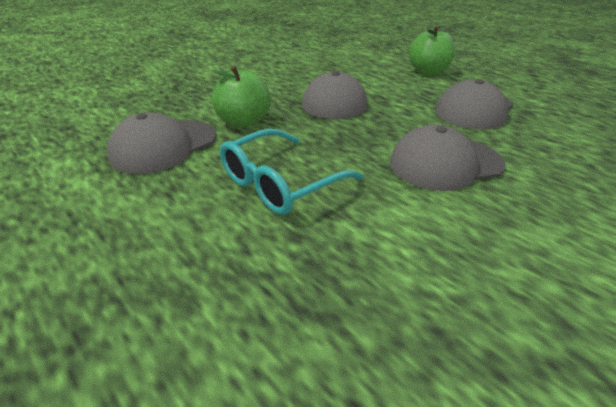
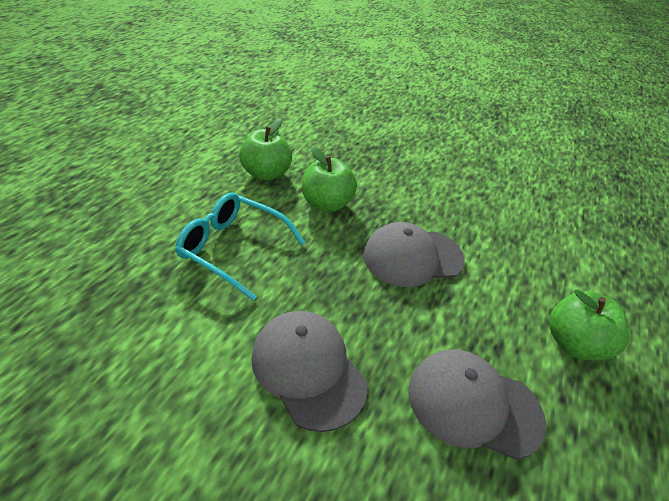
camera: 65 degrees right, 5 degrees up
grey cap [107,112,216,174] -> green apple [239,119,292,181]

